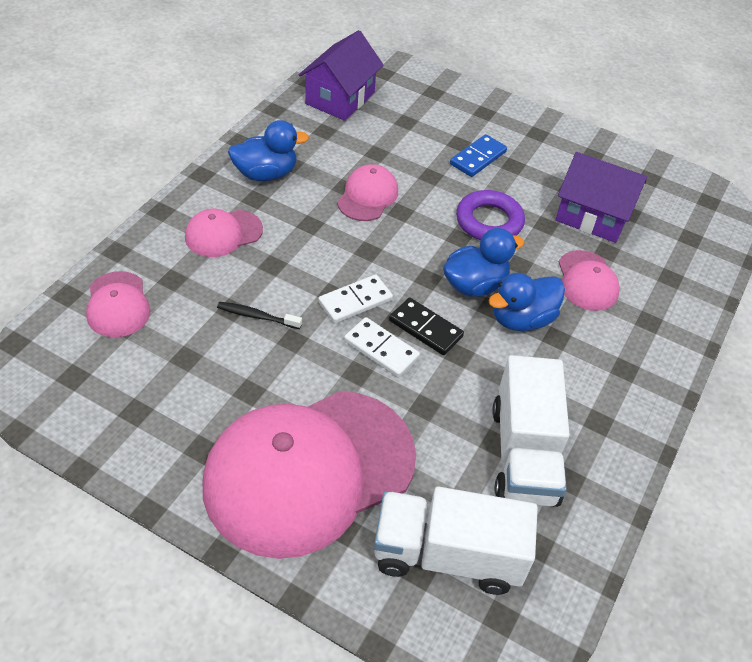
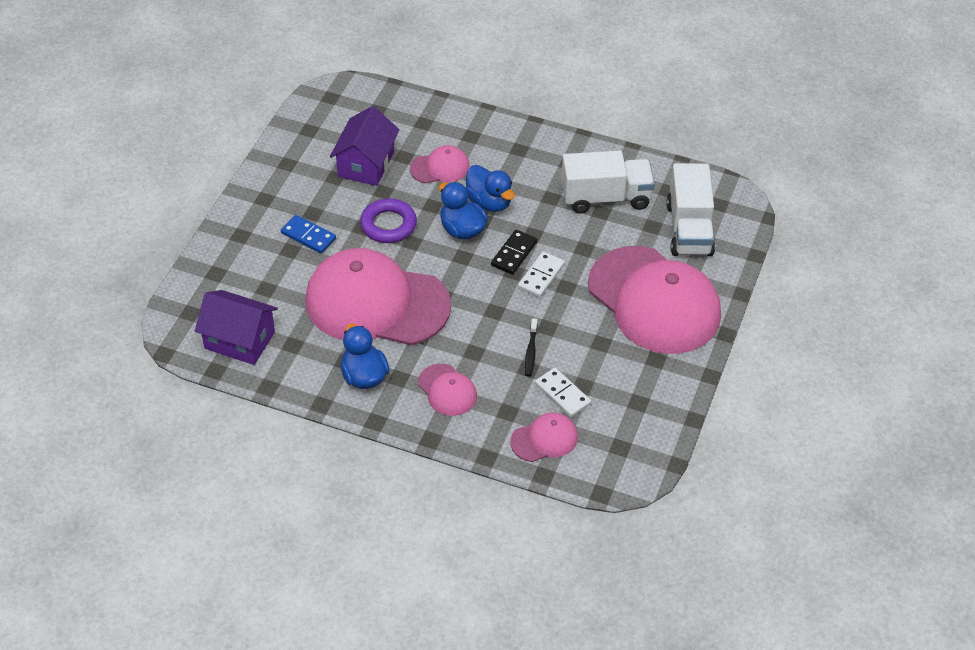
camera: 95 degrees left, 0 degrees up
white domino [318,274,393,323] -> white domino moved to [535,368,591,417]
pink cap [337,164,398,221] -> pink cap [305,248,451,345], size x2.27

